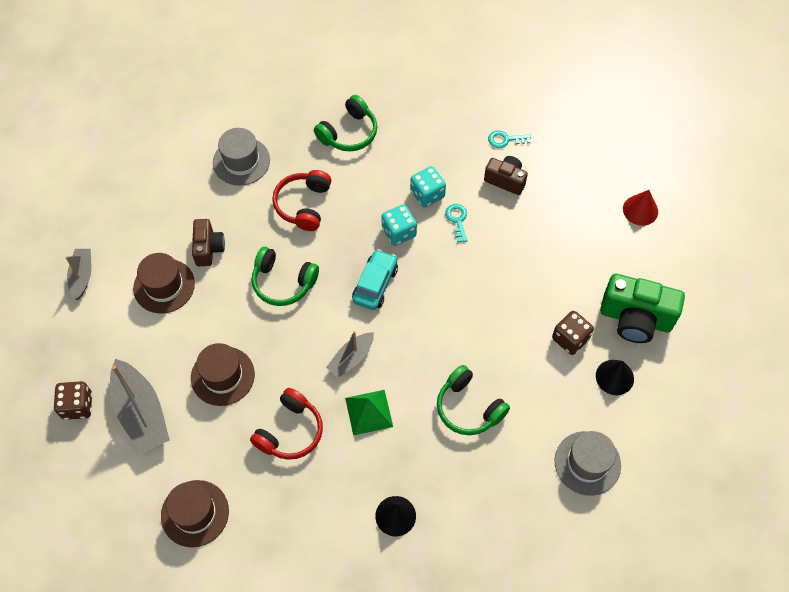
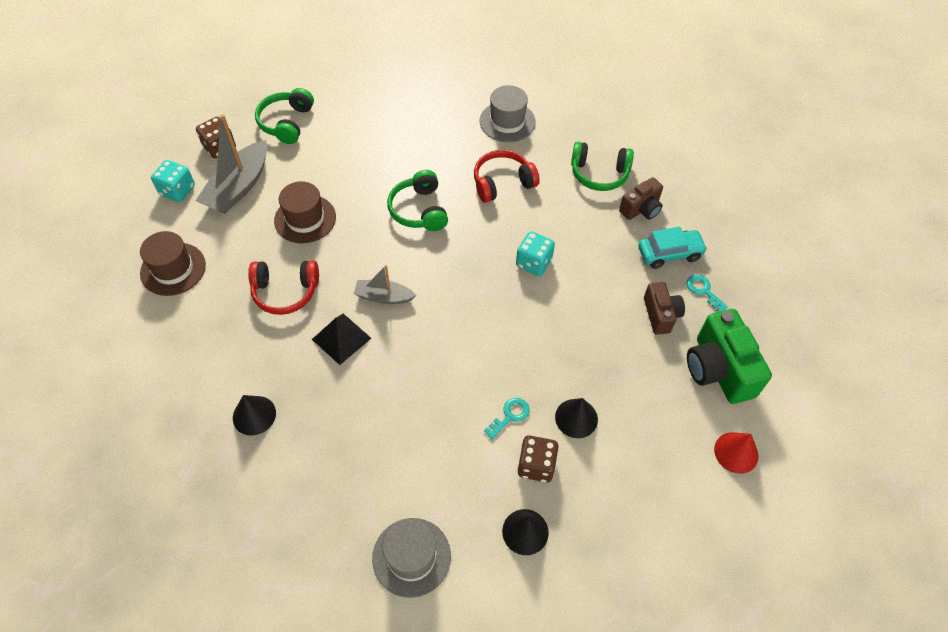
camera: 55 degrees right, 5 degrees down
grey boat [65,249,91,300] -> none
brown hat [133,253,195,313] -> none
brown camera [192,219,225,266] -> brown camera moved to [619,177,663,220]
green pyramid [345,390,393,436] -> black pyramid [312,314,371,365]
turquoise car [352,249,398,310] -> turquoise car moved to [638,227,707,269]
turquoise dice [410,166,446,208] -> turquoise dice moved to [151,160,195,202]
green headphones [437,365,510,435] -> green headphones moved to [255,88,314,144]
turquoise key [445,204,468,242] -> turquoise key moved to [484,398,530,439]
green camera [600,274,685,343] -> green camera moved to [687,309,772,404]
none -> black cone [555,398,598,438]

